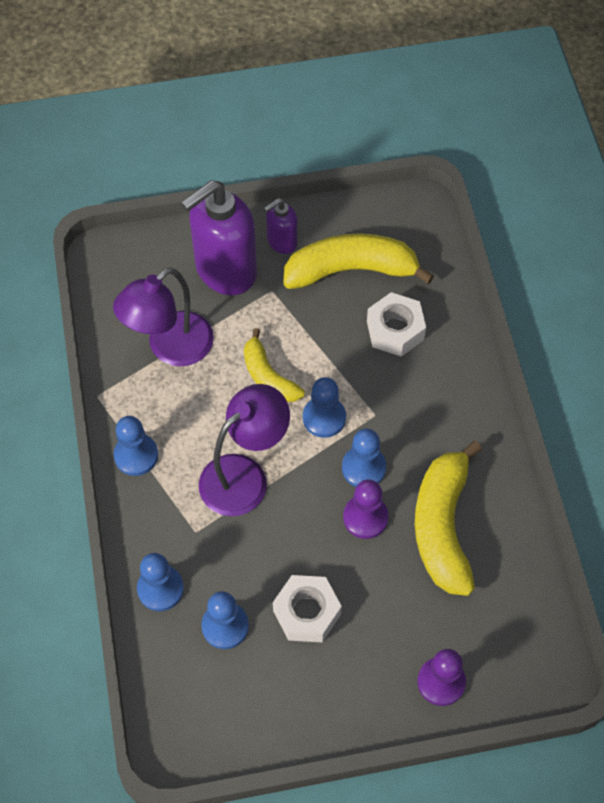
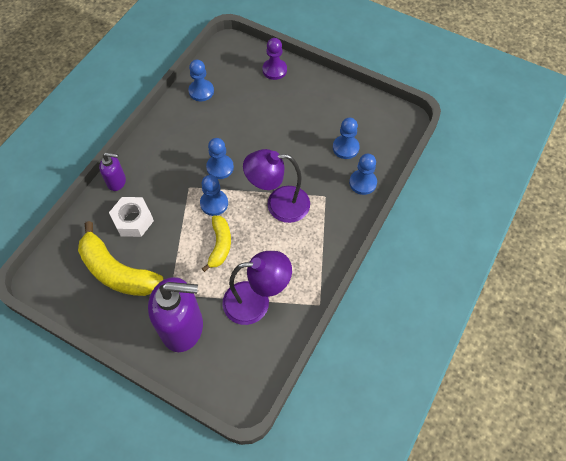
camera: 140 degrees left, 0 degrees up
blue pawn [114,416,158,476] -> blue pawn moved to [188,60,214,101]
purple soap dispenser [264,198,298,254] -> purple soap dispenser moved to [99,153,126,191]
white nut [273,575,342,642] -> none
purple pawn [343,479,389,539] -> none
yellow banana [415,441,482,596] -> none

